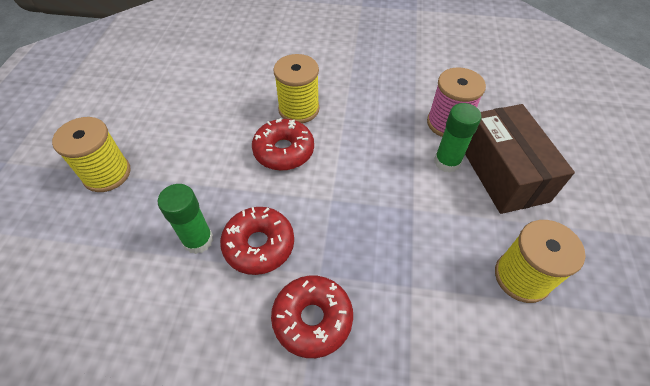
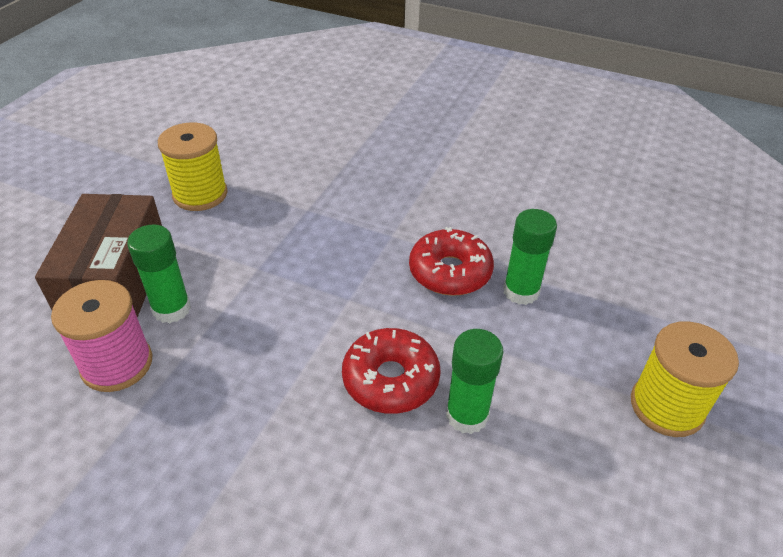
camera: 165 degrees left, 10 degrees down
red donut [271,276,353,358] -> none
yellow spool [273,54,319,123] -> none
none -> green glue stick [446,329,503,434]

